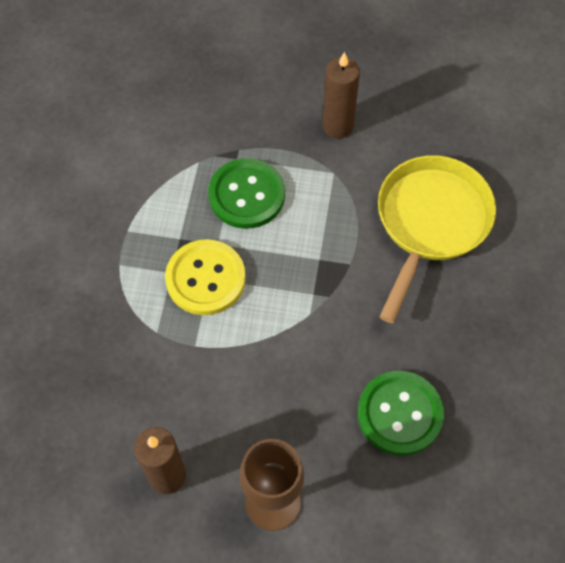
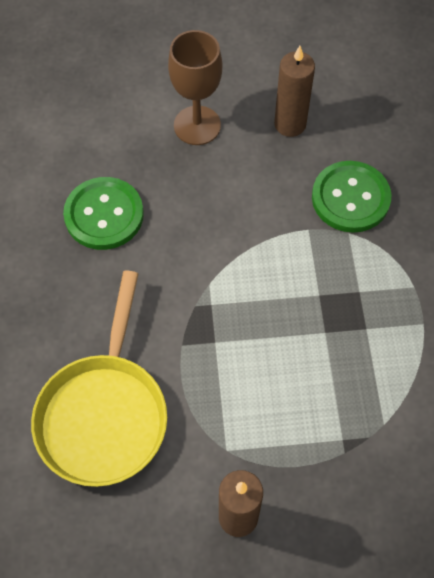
camera: 165 degrees right, 0 degrees up
yellow button [165,239,246,315] -> none
green button [208,158,285,229] -> green button moved to [312,161,391,233]

